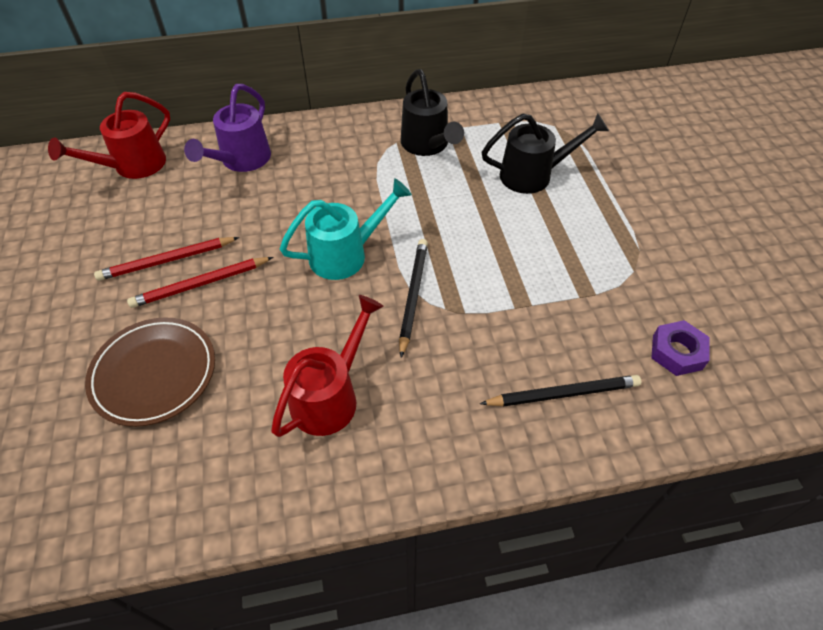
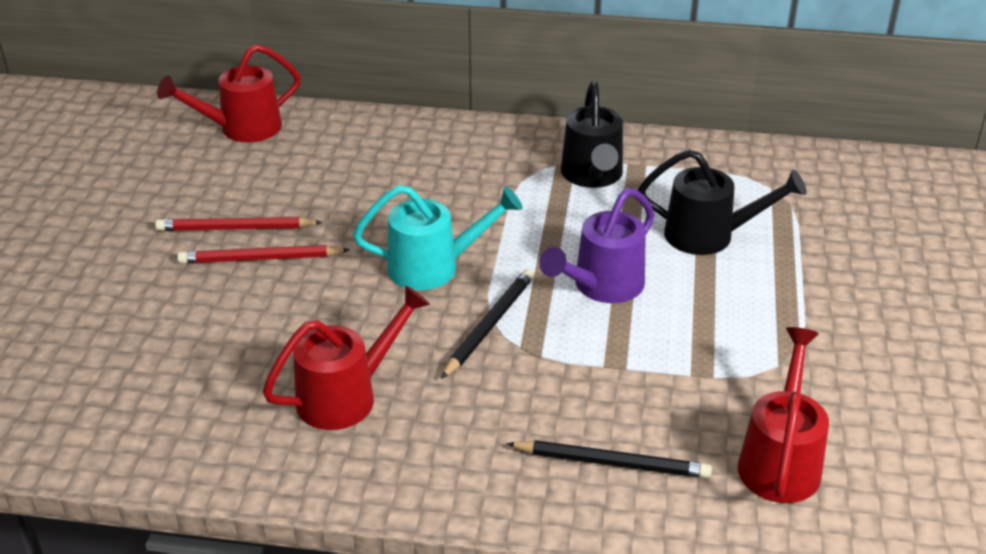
camera: 20 degrees right, 15 degrees down
brown plate [85,317,215,427] -> none
purple watering can [184,84,271,172] -> purple watering can moved to [539,188,655,303]
purple nut [651,320,710,376] -> red watering can [738,327,829,503]

